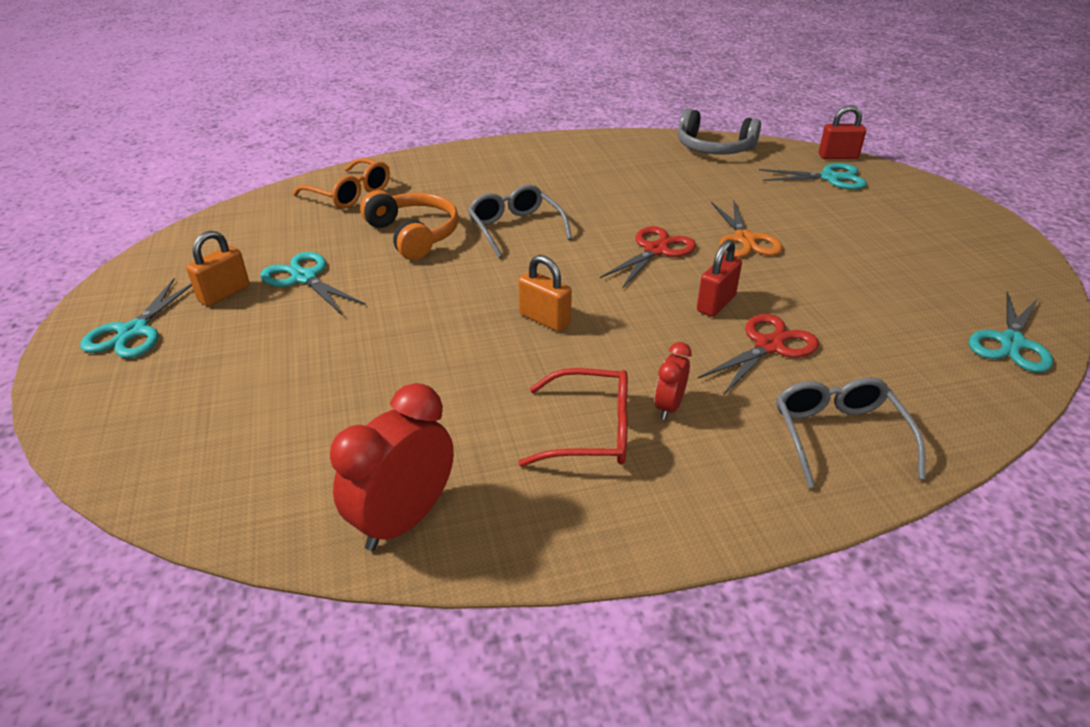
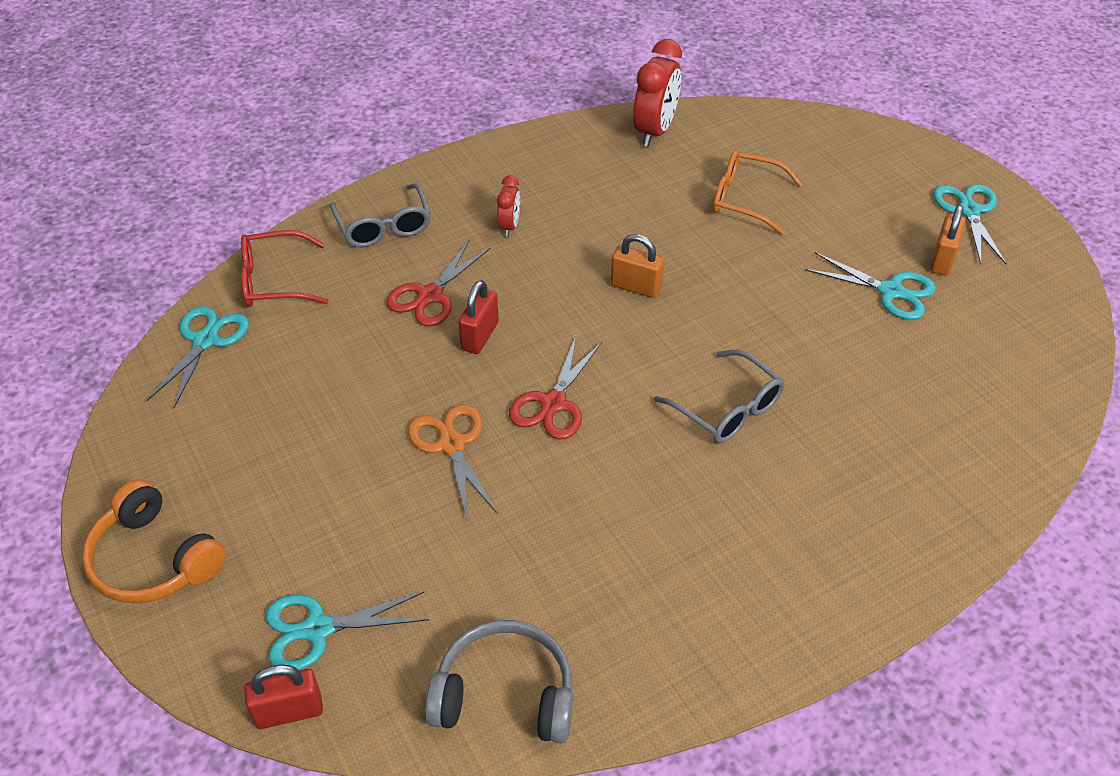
camera: 165 degrees right, 10 degrees up
orange glasses [293,158,390,209] -> orange glasses moved to [713,150,802,235]
orange headphones [360,190,459,260] -> orange headphones moved to [82,479,226,603]
red glasses [518,368,628,467] -> red glasses moved to [241,230,329,307]

